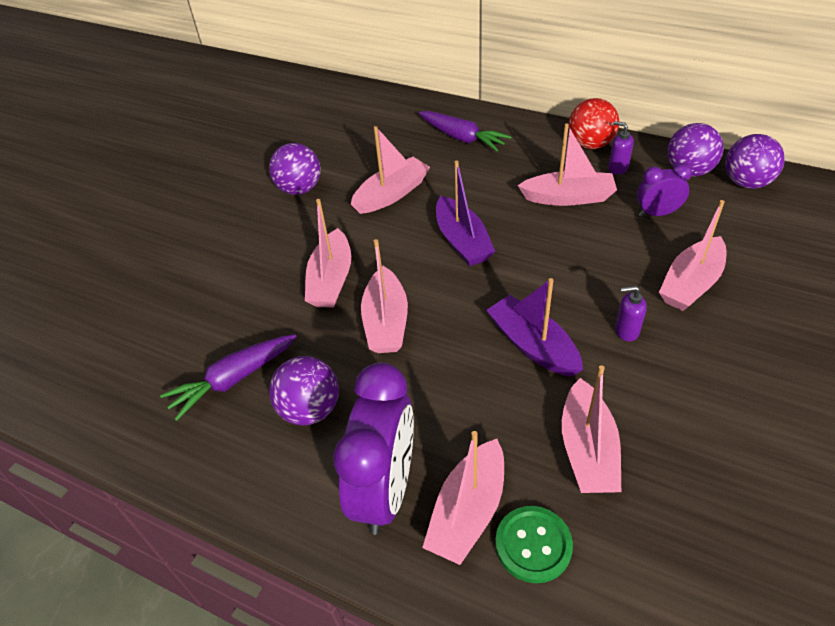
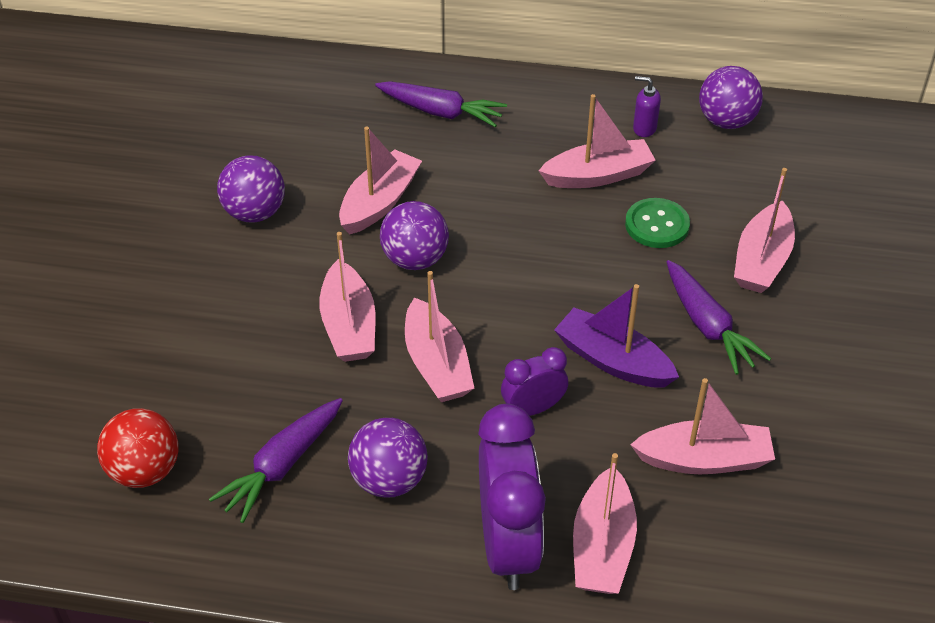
camera: 20 degrees left, 0 degrees up
purple boat [436,160,495,266] -> none
green button [495,506,573,583] -> green button moved to [625,198,690,248]
pink boat [562,365,621,493] -> pink boat turned 75 degrees counterclockwise [630,378,775,474]
red ball [569,98,619,149] -> red ball moved to [97,408,179,488]
purple soap dispenser [615,286,647,342] -> purple carrot [667,260,771,375]
purple clock [637,163,692,217] -> purple clock moved to [501,347,568,416]
purple ball [725,134,785,189] -> purple ball moved to [380,201,449,270]

